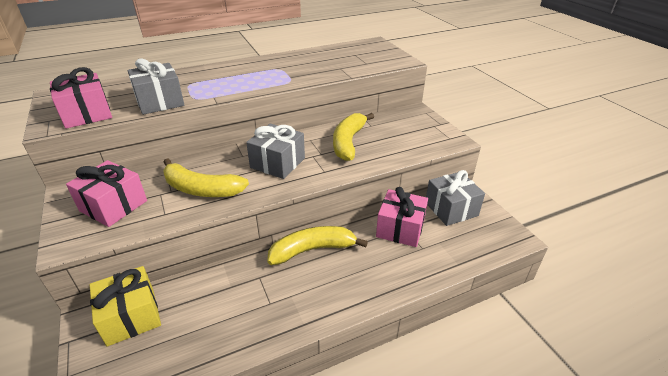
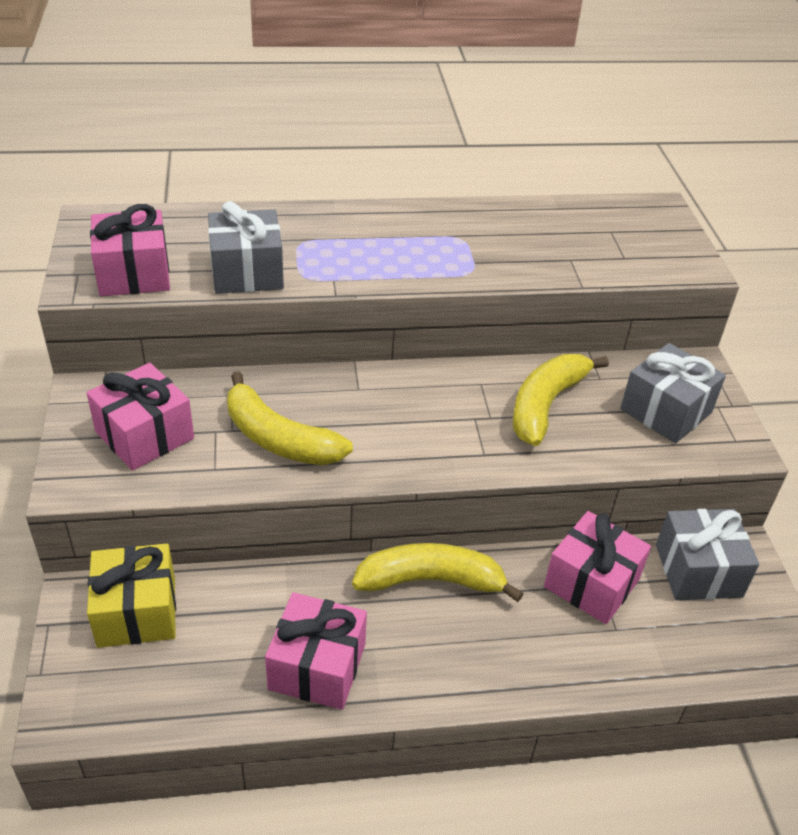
camera: 15 degrees right, 5 degrees up
grey gift [246,124,305,179] -> grey gift moved to [620,343,726,443]
none -> pink gift [265,592,367,710]

